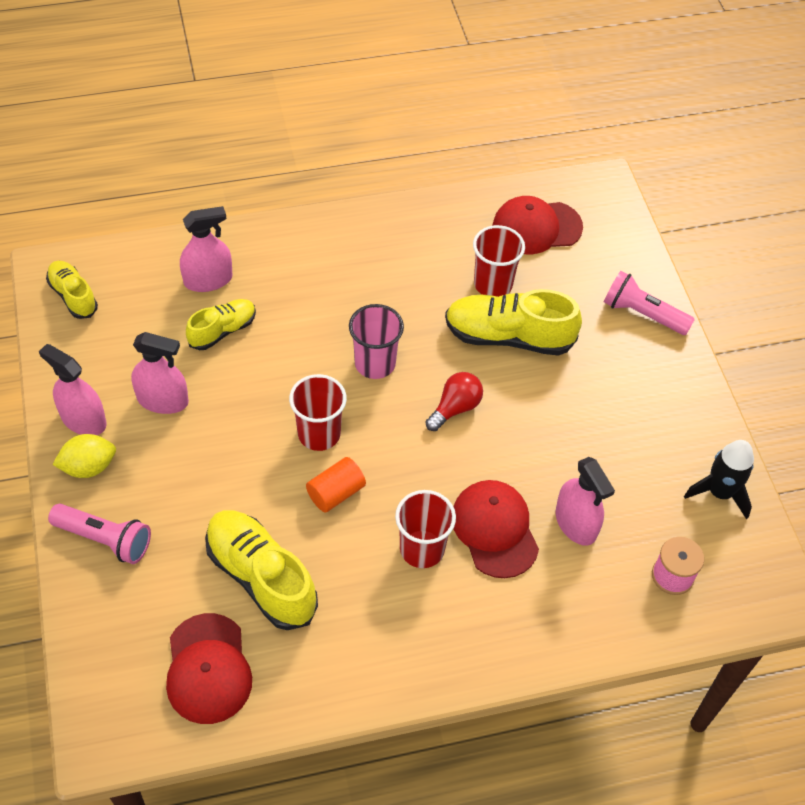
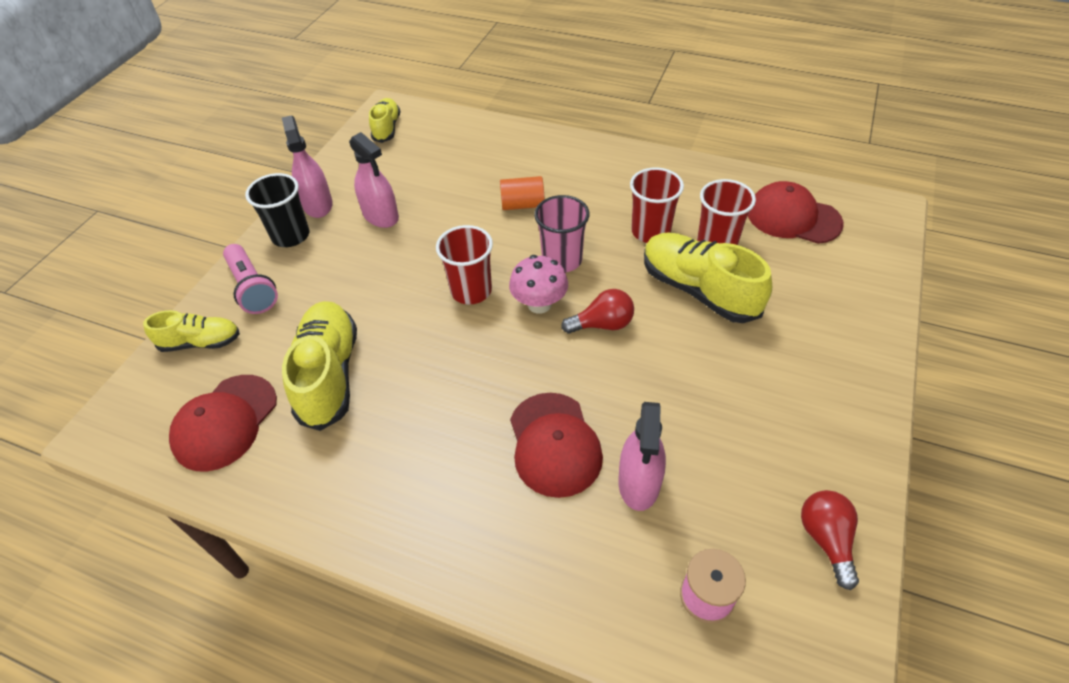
camera: 40 degrees right, 5 degrees down
yellow lemon [52,434,116,478] -> black cup [245,173,310,247]
pink spray bottle [180,206,233,292] -> none
yellow shoe [186,299,256,350] -> yellow shoe moved to [143,310,240,352]
orange cylinder [306,457,366,513] -> orange cylinder moved to [500,176,545,210]
red cup [395,490,456,568] -> red cup moved to [630,167,684,243]
red cap [453,480,539,578] -> red cap turned 150 degrees clockwise [510,393,603,498]
pink flashlight [604,271,695,335] -> none
black rocket [684,440,754,519] -> red light bulb [801,490,859,590]
none -> pink mushroom [509,255,568,314]

